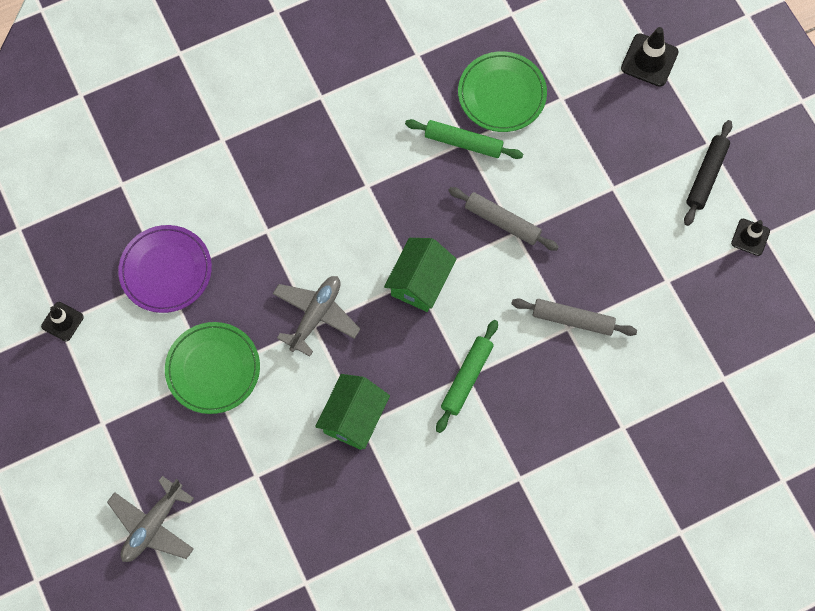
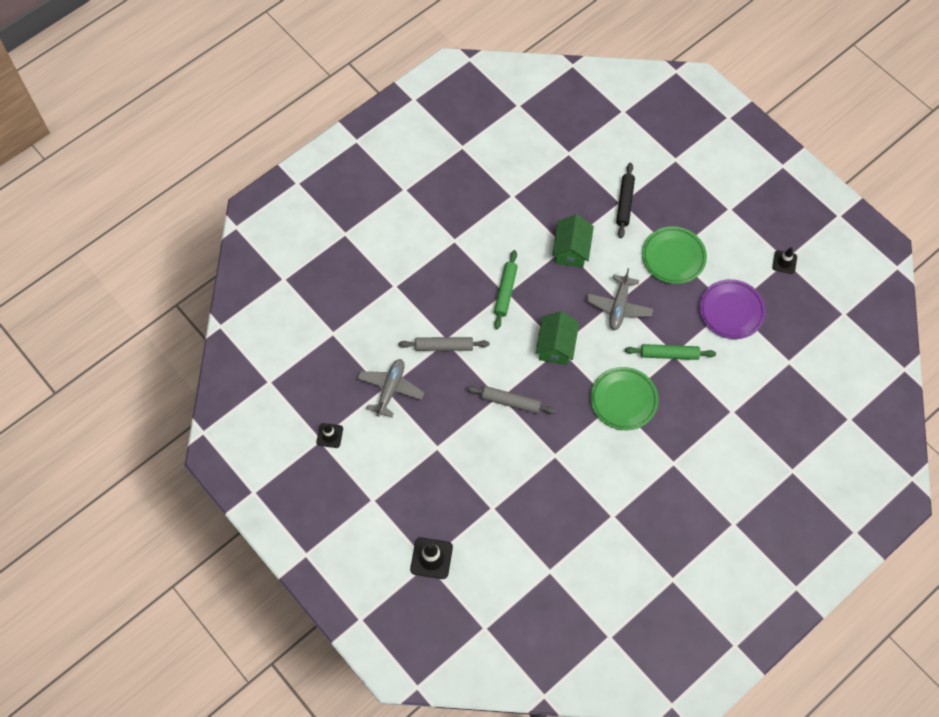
camera: 165 degrees right, 5 degrees down
grey plane [107,476,194,562] -> grey plane moved to [357,359,424,417]
green rolling pin [405,119,523,159] -> green rolling pin moved to [625,344,716,360]
green plate [458,51,547,132] -> green plate moved to [590,367,658,430]
black rolling pin [684,120,732,226] -> black rolling pin moved to [616,163,635,238]

